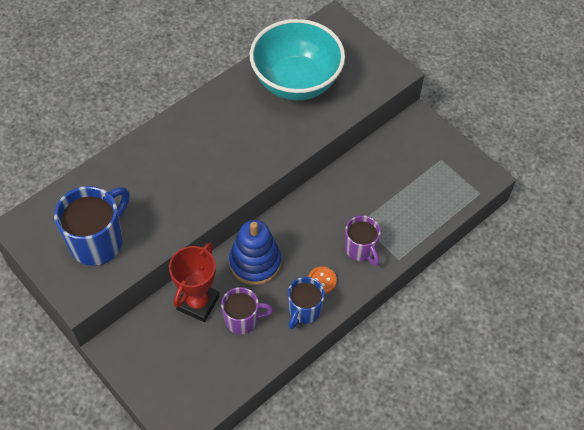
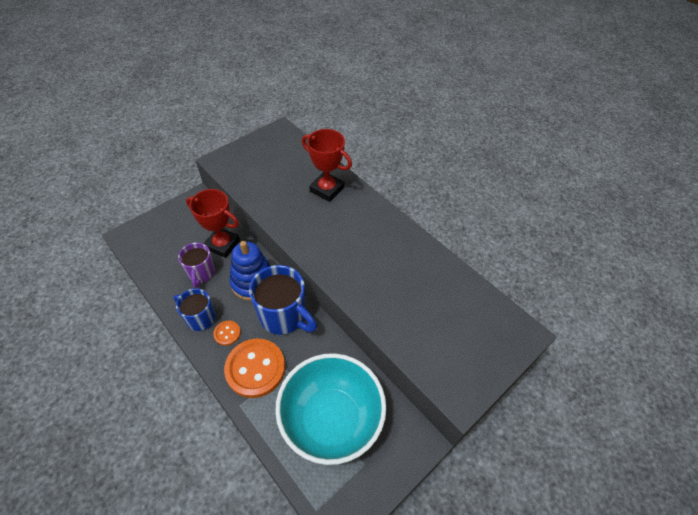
camera: 90 degrees right, 5 degrees down
blue mug [54,186,130,266] -> blue mug moved to [249,265,317,335]
turquoise bowl [250,19,345,100] -> turquoise bowl moved to [275,353,386,465]
purple mug [345,215,381,266] -> orange button [224,338,285,398]
none -> red trophy [302,129,352,202]

